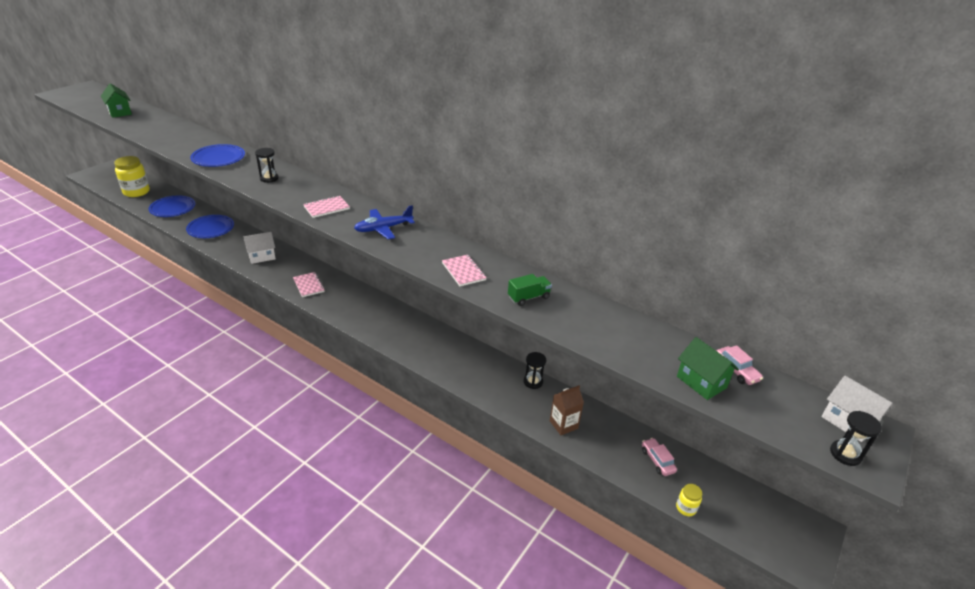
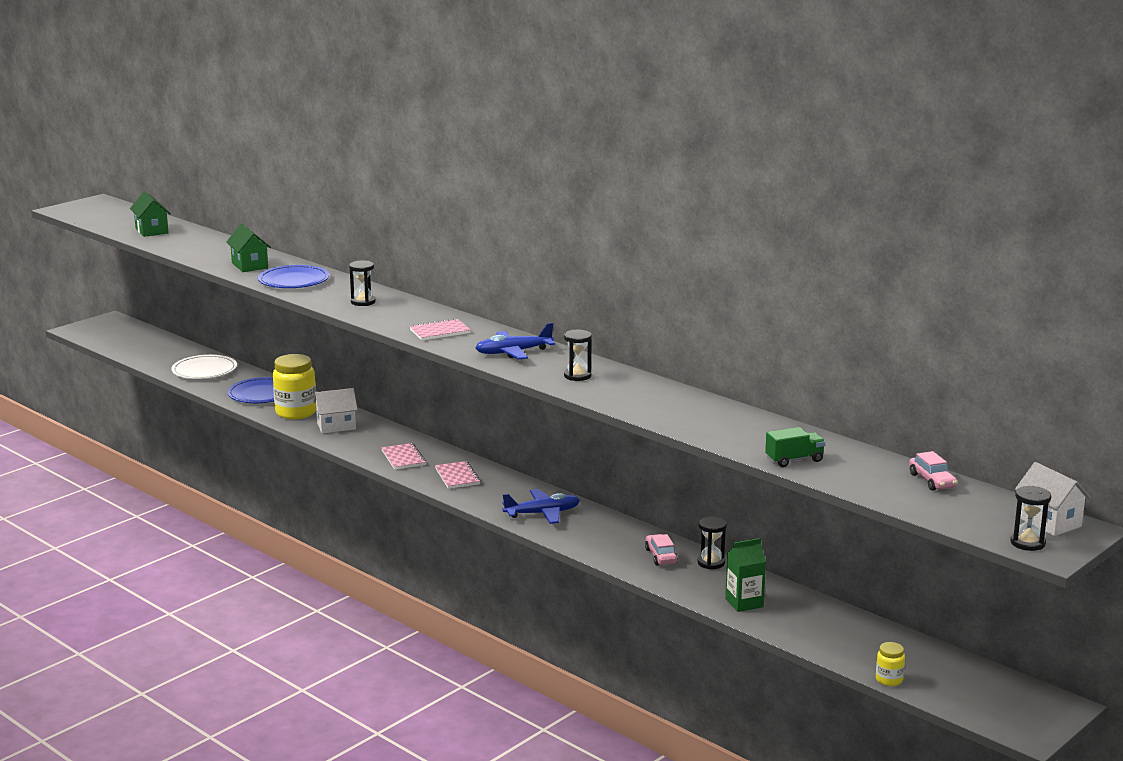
camera: 10 degrees right, 15 degrees down
yellow jar [114,156,150,197] -> yellow jar moved to [273,354,316,419]
blue plate [149,196,195,217] -> white plate [171,355,237,379]
pink notebook [442,255,487,286] -> pink notebook moved to [435,461,481,489]
green truck [508,274,552,306] -> green truck moved to [765,427,825,467]
brown carton [550,385,584,435] -> green carton [725,538,766,612]
pink car [642,438,677,476] -> pink car moved to [645,534,678,566]
green house [677,337,739,400] -> green house moved to [226,224,271,272]
none -> blue plane [502,489,580,524]
none -> black hourglass [564,330,592,381]

